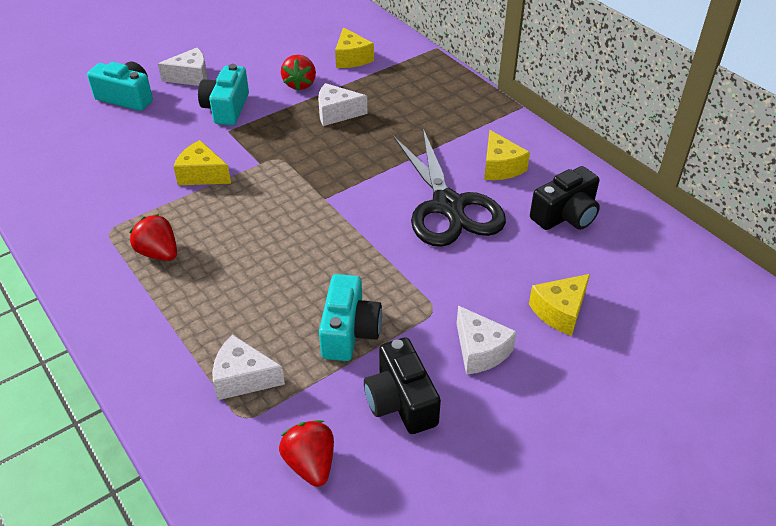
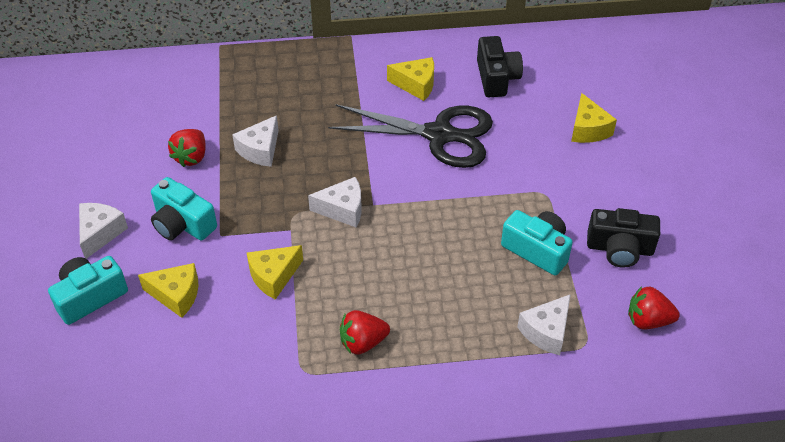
camera: 60 degrees left, 5 degrees up
red strawberry [281,55,316,90] -> red strawberry turned 75 degrees clockwise [168,129,206,167]
yellow cheese [335,27,374,68] -> yellow cheese moved to [138,263,198,318]
white cheese [457,306,517,375] -> white cheese moved to [308,177,362,227]

